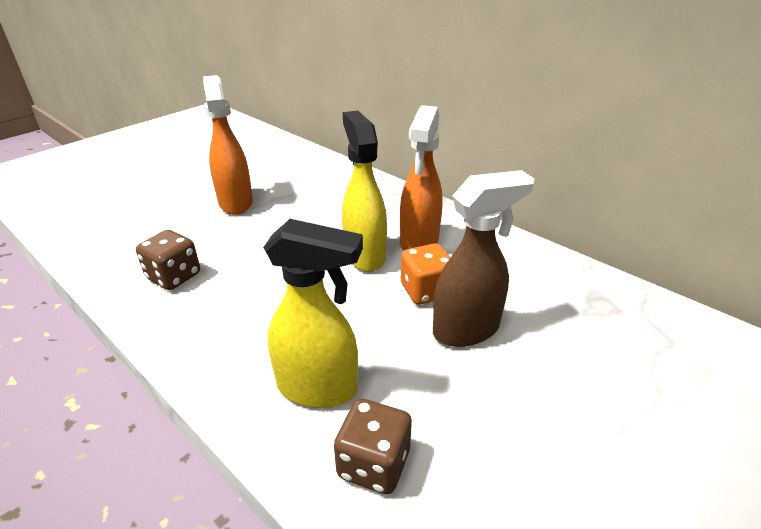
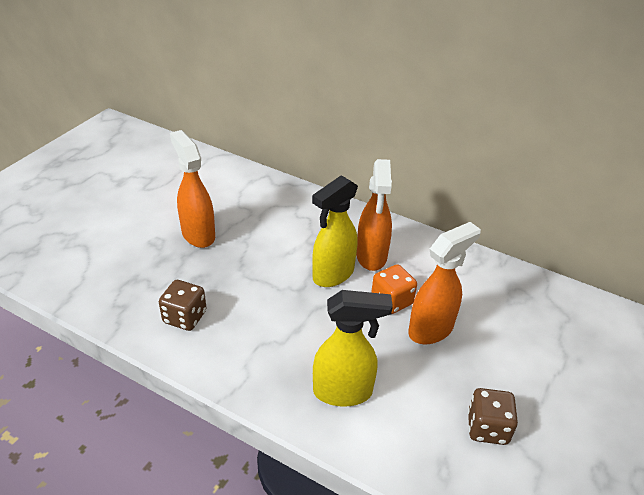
camera: 15 degrees left, 5 degrees up
brown dice [334,398,412,494] -> brown dice moved to [468,388,518,445]
yellow spray bottle [342,111,387,272] -> yellow spray bottle turned 105 degrees counterclockwise [312,175,358,287]
brown spray bottle [433,170,534,347] -> orange spray bottle [408,222,481,344]

